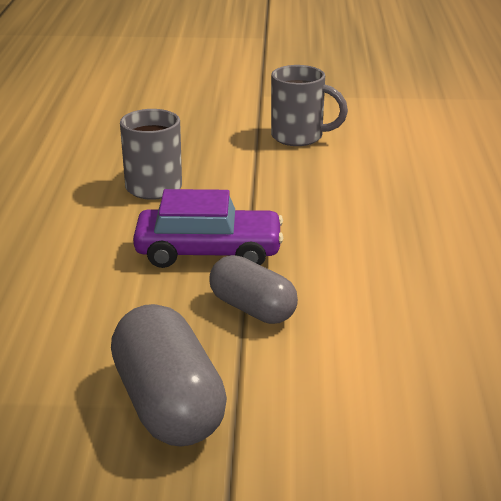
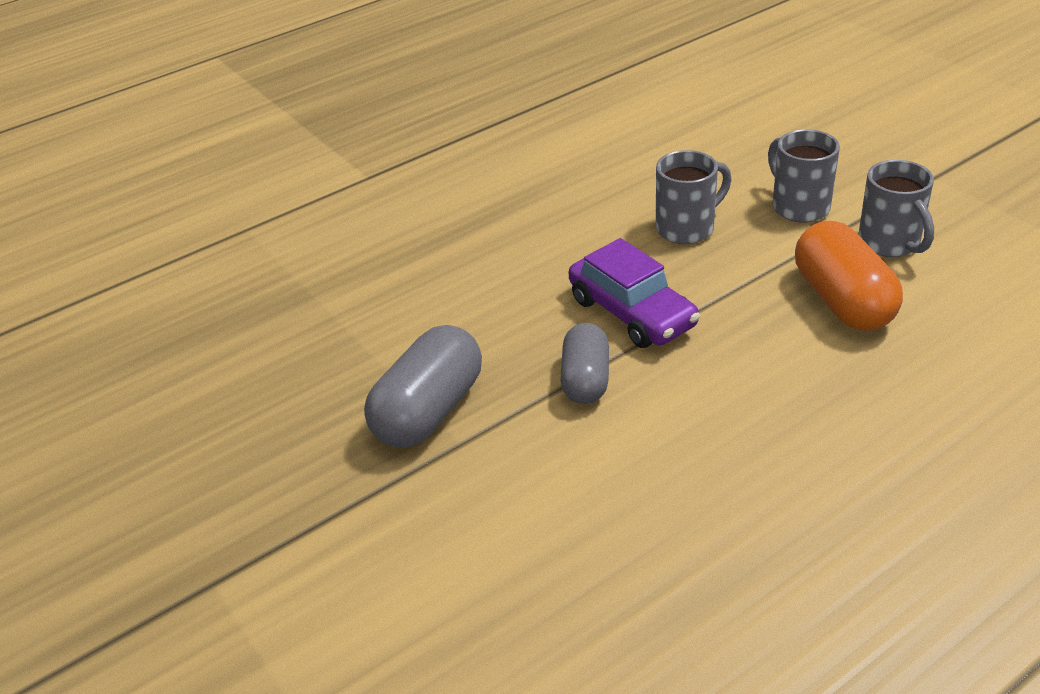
camera: 55 degrees right, 10 degrees up
none -> grey mug [768,129,840,223]
none -> orange capsule [795,221,903,331]

